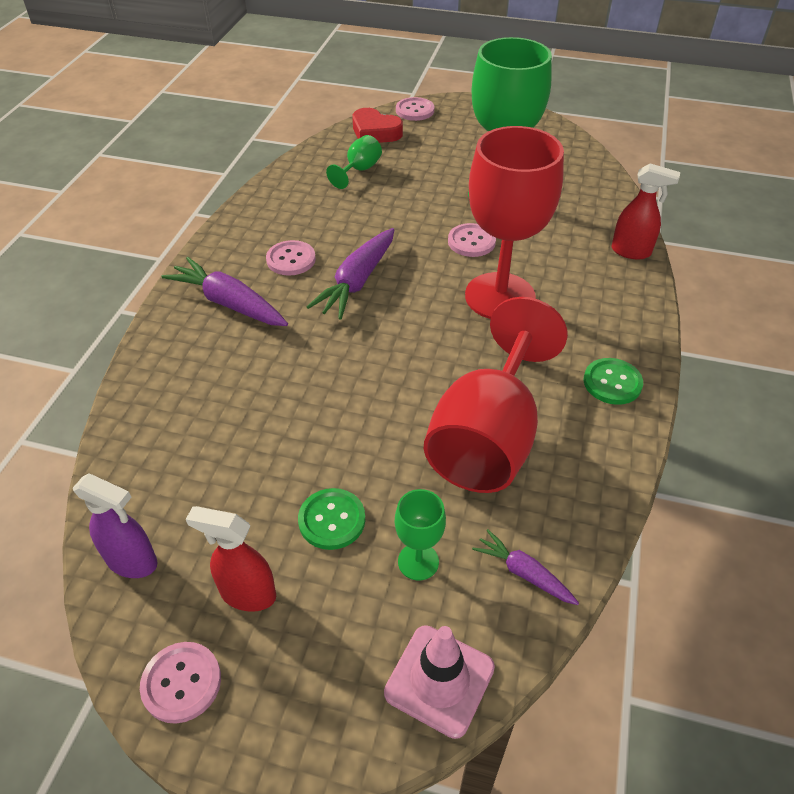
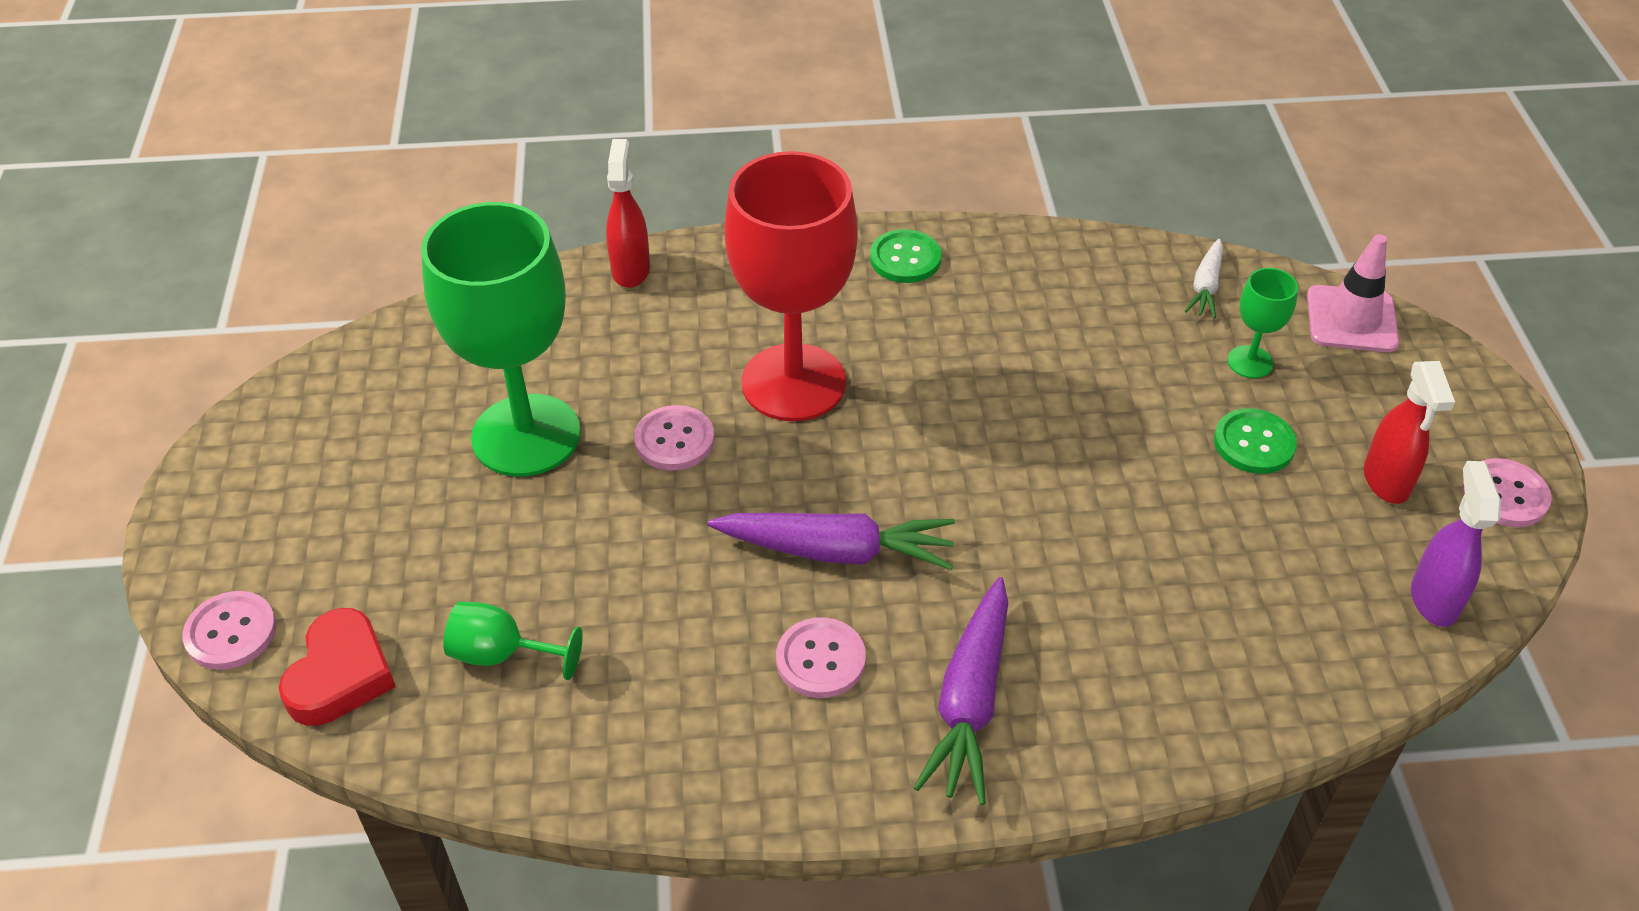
camera: 110 degrees left, 0 degrees up
red goblet [424,297,568,493] -> none
purple carrot [472,529,579,605] -> white carrot [1185,239,1223,318]

